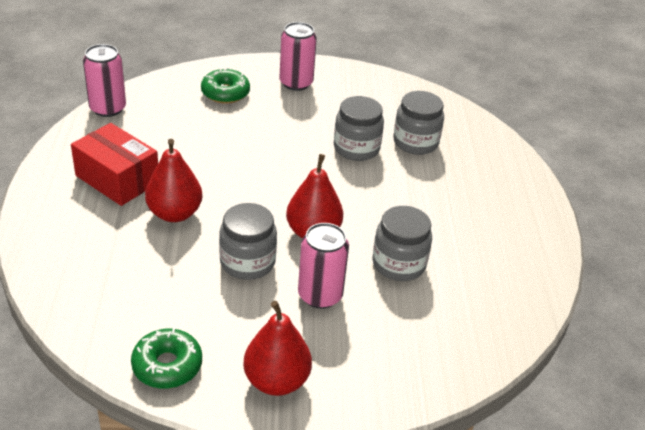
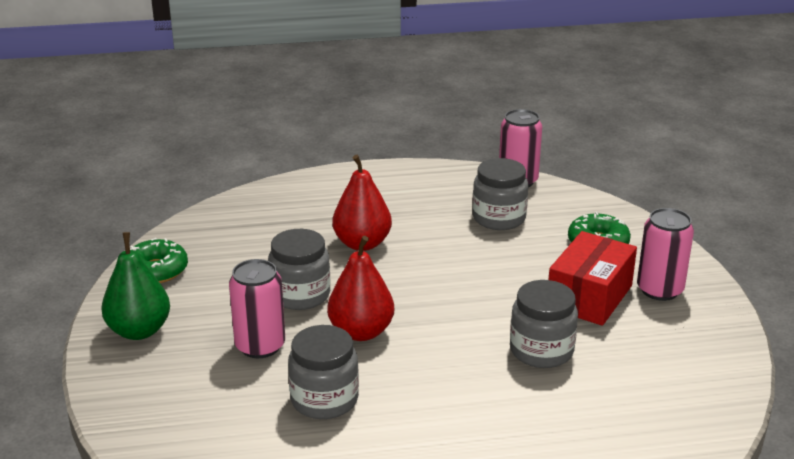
camera: 85 degrees right, 10 degrees down
red box [71,123,158,206] -> red box moved to [549,231,637,326]
red pear [243,301,312,396] -> green pear [101,232,170,340]
grey jar [393,91,444,155] -> grey jar moved to [472,158,528,230]

